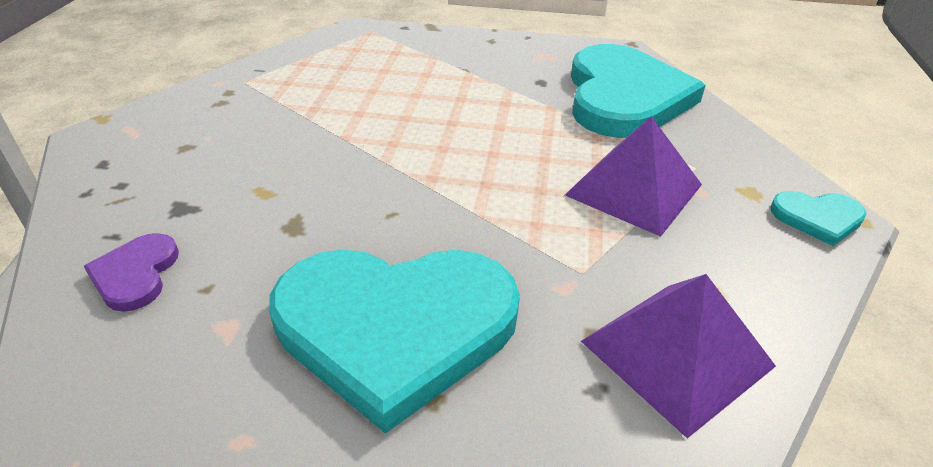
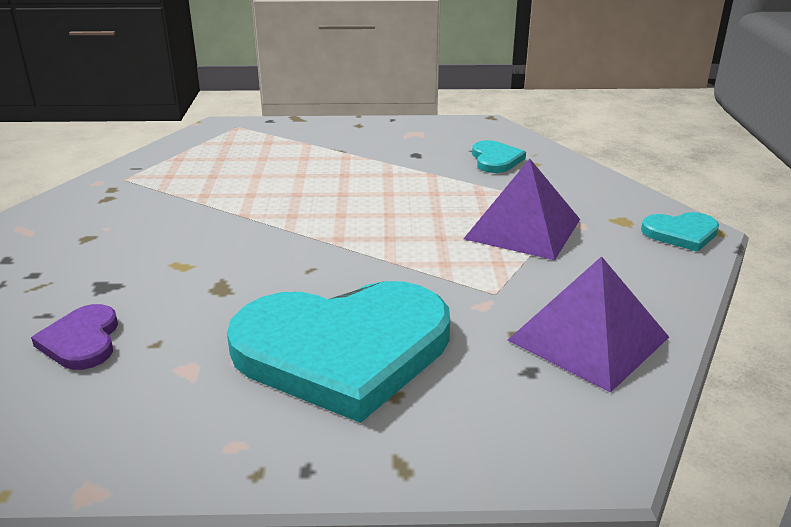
camera: 10 degrees left, 10 degrees down
turquoise heart [571,44,706,138] -> turquoise heart [472,140,526,173], size x0.43

